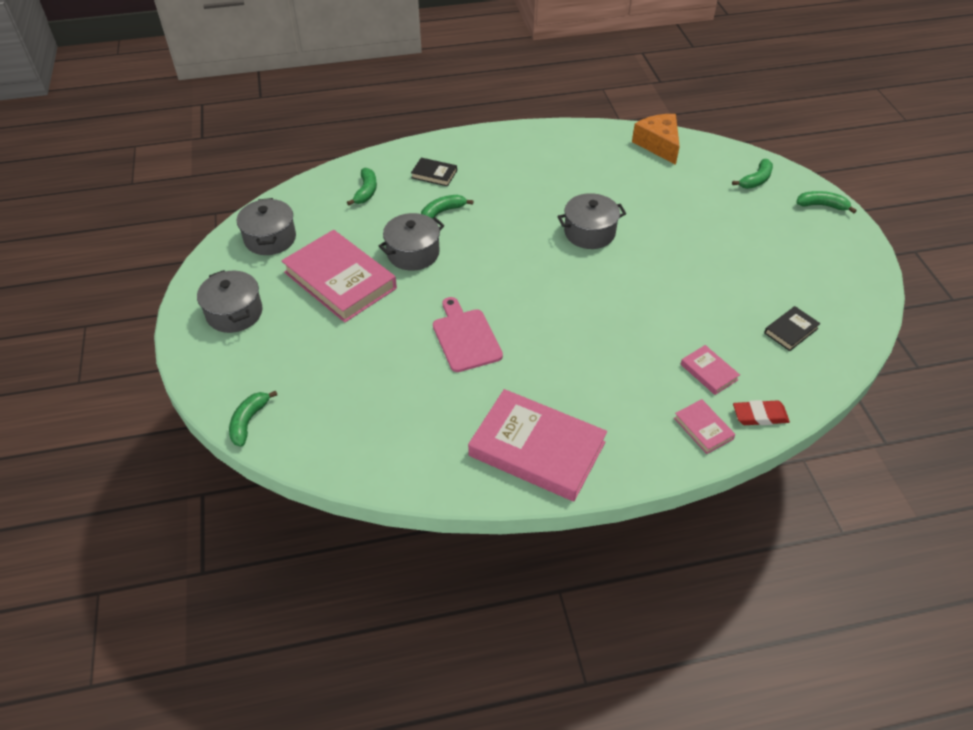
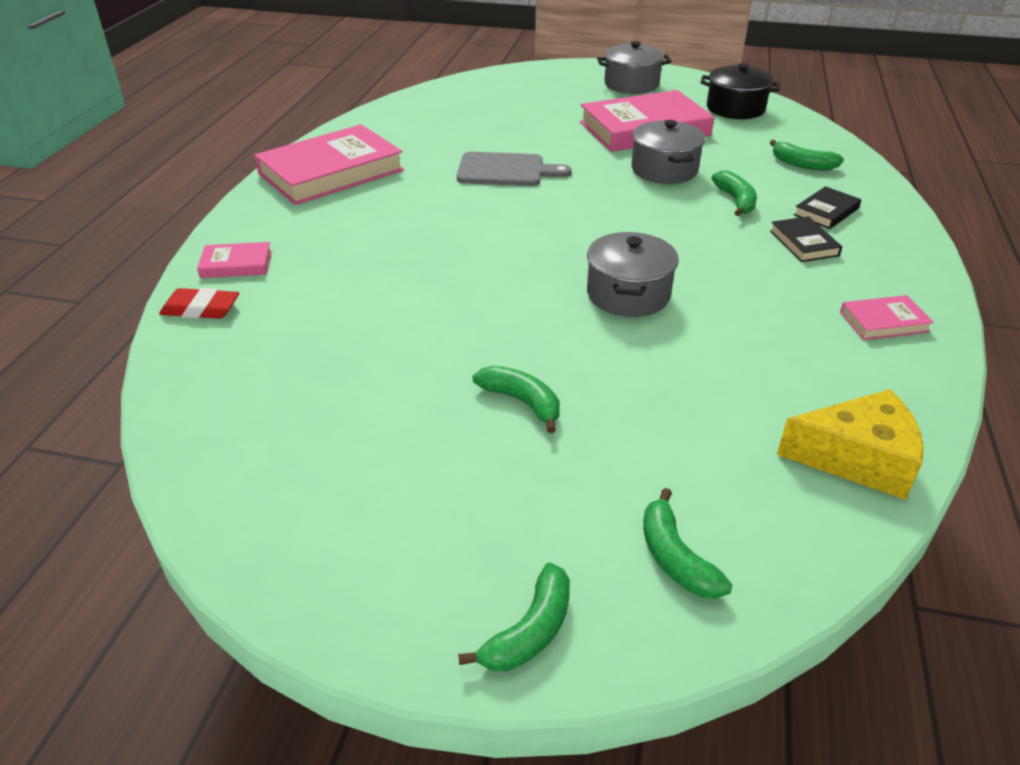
camera: 115 degrees right, 10 degrees down
green banana [229,391,277,447] -> green banana moved to [472,366,560,433]
grey pot [237,198,296,255] -> black pot [701,63,780,119]
pink cutting board [433,297,503,372] -> grey cutting board [457,152,572,186]
orange cheese [632,114,680,165] -> yellow cheese [777,389,924,500]
pink book [681,345,740,395] -> pink book moved to [840,295,934,340]
red eraser [733,400,790,425] -> red eraser turned 75 degrees clockwise [159,288,239,319]
black book [764,306,821,351] -> black book moved to [770,216,842,262]

